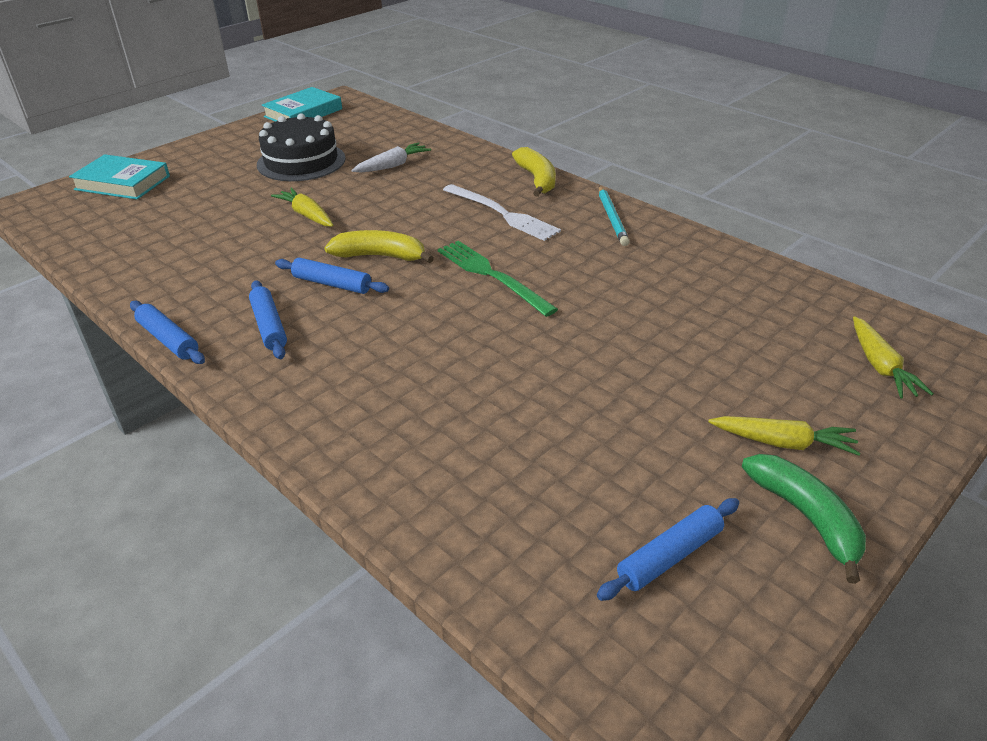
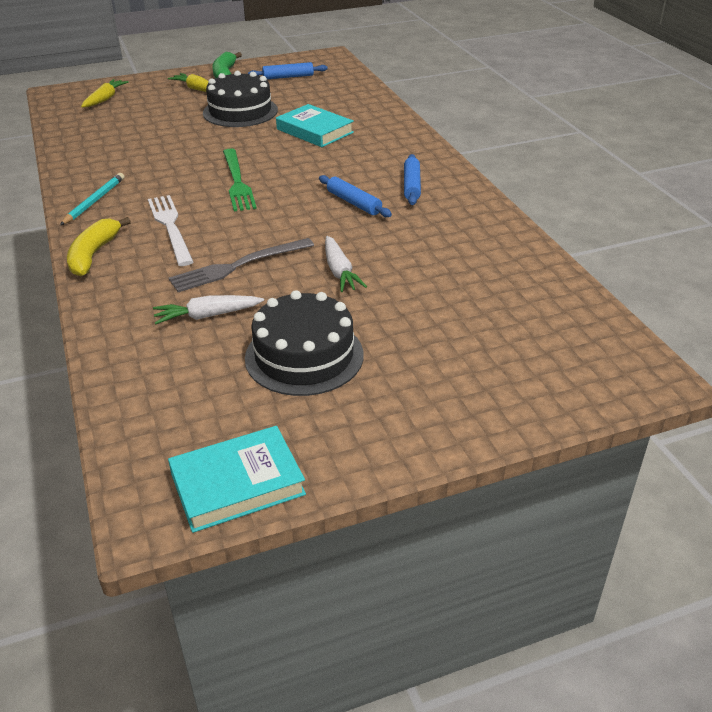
camera: 155 degrees left, 0 degrees up
turquoise book [69,154,170,199] -> turquoise book moved to [276,104,354,147]
blue rolling pin [130,301,205,364] -> none
yellow carrot [271,188,333,227] -> white carrot [325,236,367,292]
yellow banana [324,230,434,263] -> none
none -> grey fork [169,238,314,292]
none -> black cake [203,71,278,127]

